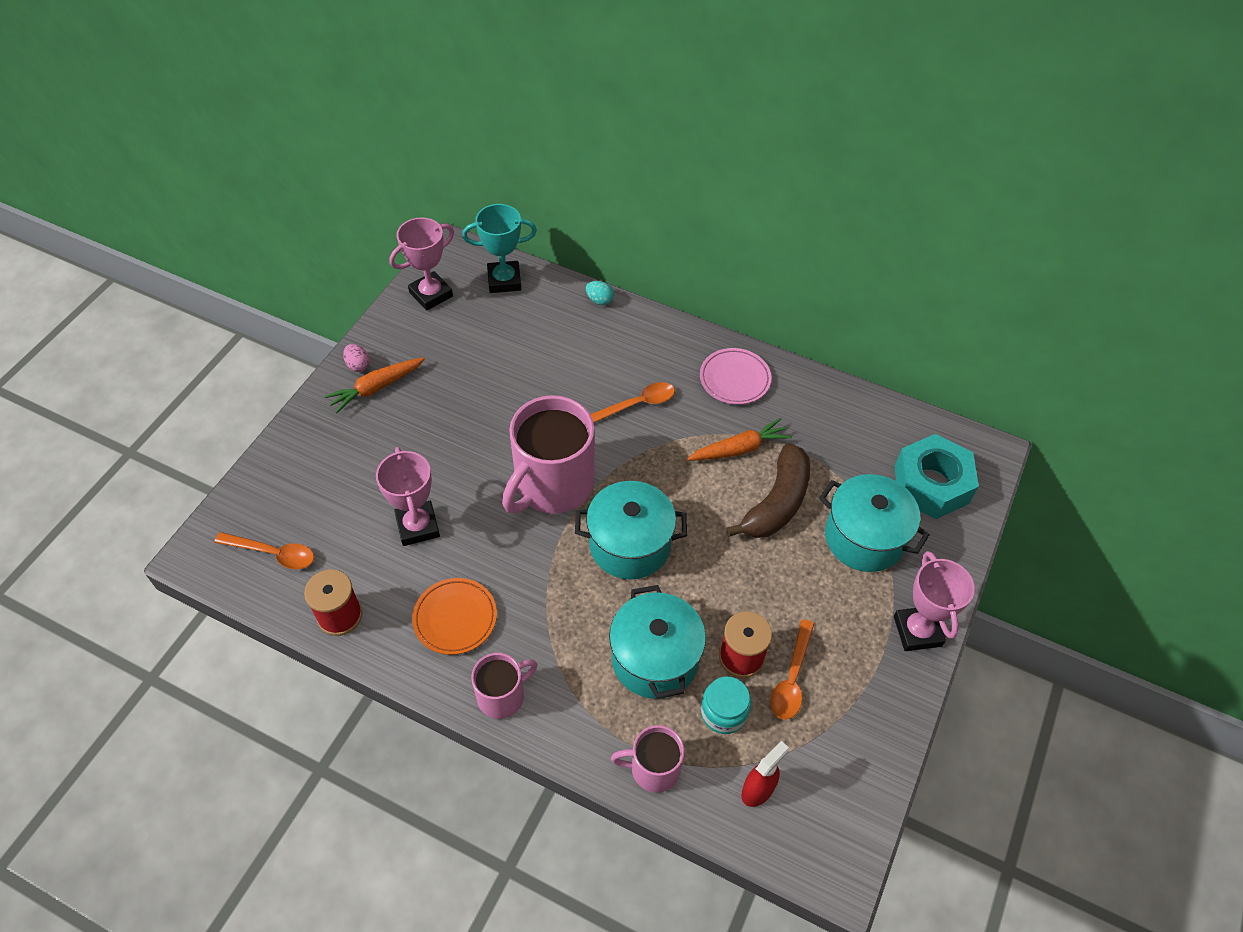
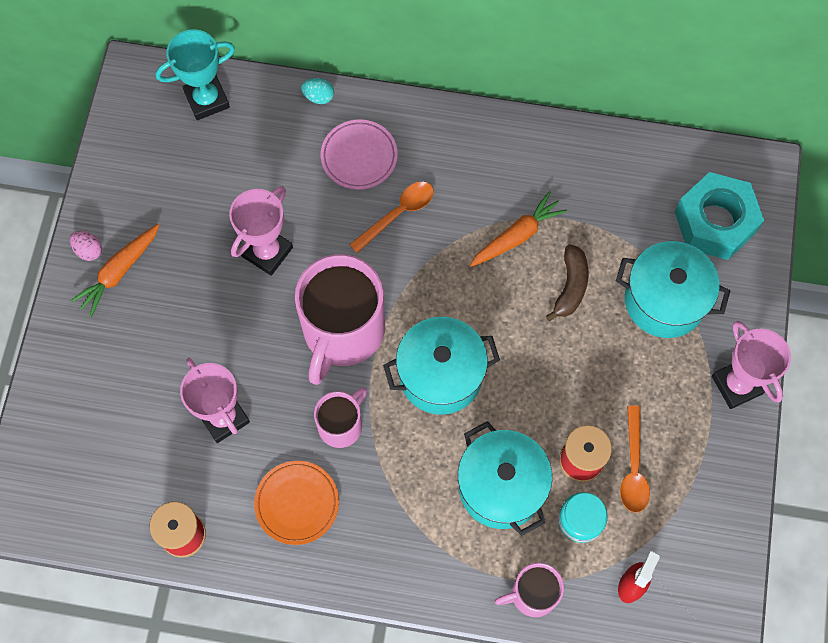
camera: 15 degrees left, 15 degrees up
orange spoon [214,532,314,569] -> none
pink trophy [390,218,454,311] -> pink trophy moved to [229,186,293,276]
pink mug [471,653,537,719] -> pink mug moved to [314,387,367,448]
pink plate [700,348,771,405] -> pink plate moved to [321,120,398,190]
brown banana [726,443,810,538] -> brown banana [546,244,589,321], size x0.64

